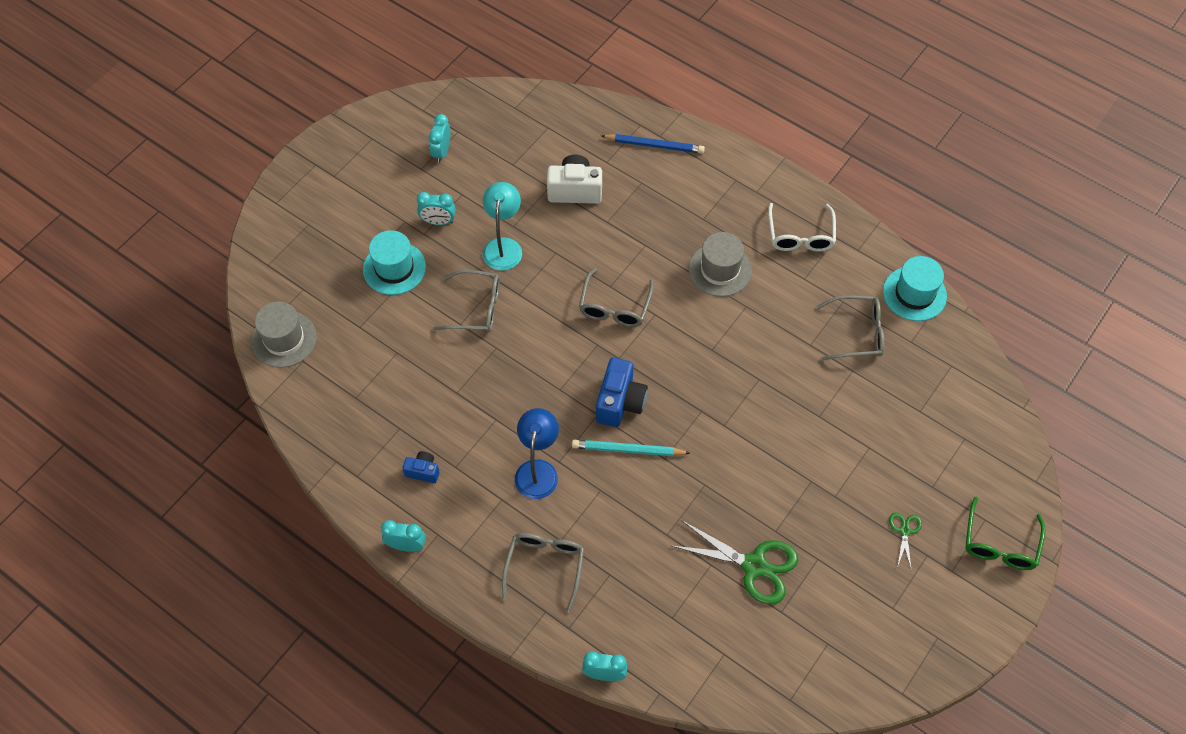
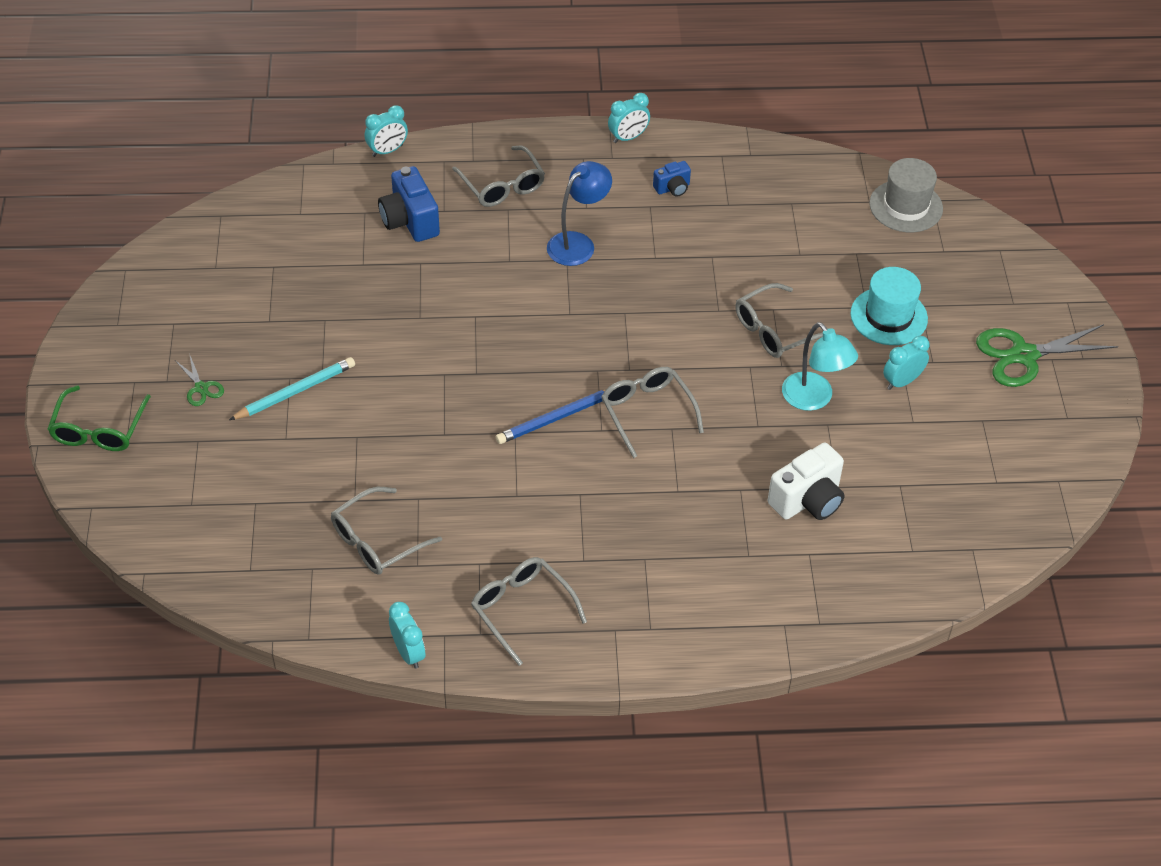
camera: 140 degrees right, 10 degrees down
turquoise clock [429,114,451,163] -> turquoise clock moved to [389,602,425,669]
blue lamp [515,408,559,499] -> blue lamp turned 105 degrees counterclockwise [547,161,612,266]
turquoise pencil [572,440,690,456] -> turquoise pencil moved to [229,357,355,420]
blue camera [596,358,648,427] -> blue camera moved to [378,166,440,242]
blue pencil [601,134,705,154] -> blue pencil moved to [496,390,605,444]
green scissors [670,520,798,605] -> green scissors moved to [976,324,1119,387]
grey hat [689,232,752,297] -> none
white glasses [768,203,836,252] -> grey glasses [471,557,587,666]
turquoise hat [883,256,947,321] -> none
green glasses [965,497,1046,570] -> green glasses turned 150 degrees counterclockwise [48,385,151,451]

